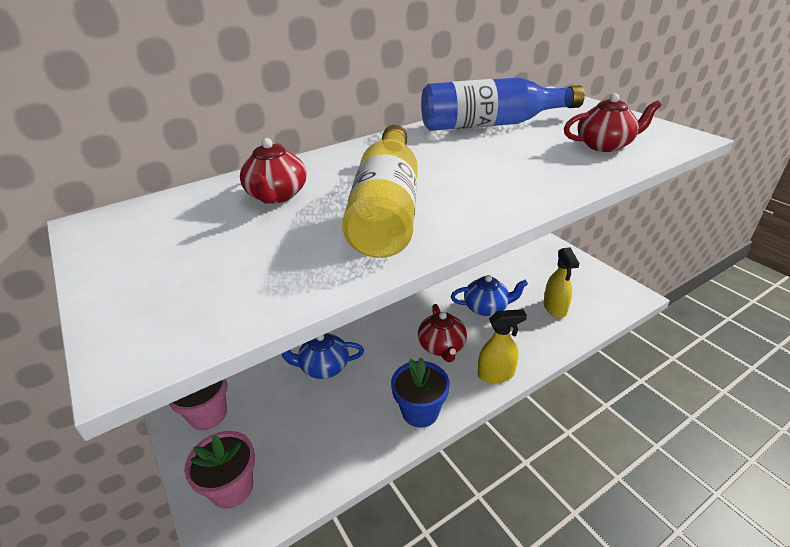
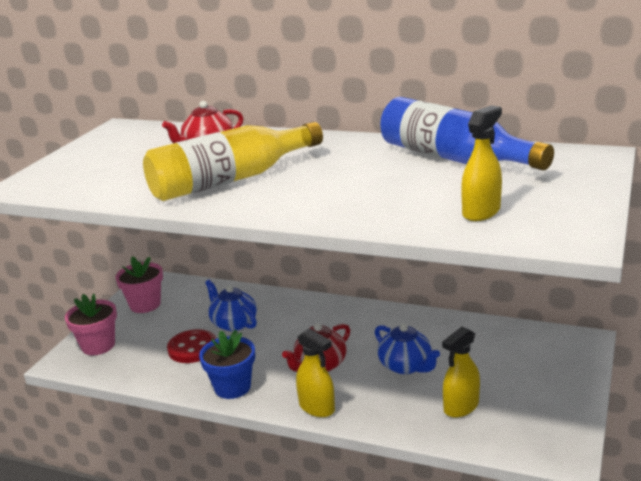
camera: 55 degrees right, 10 degrees down
red teapot [564,93,661,152] -> yellow spray bottle [461,105,502,221]
none -> red button [167,329,216,363]

